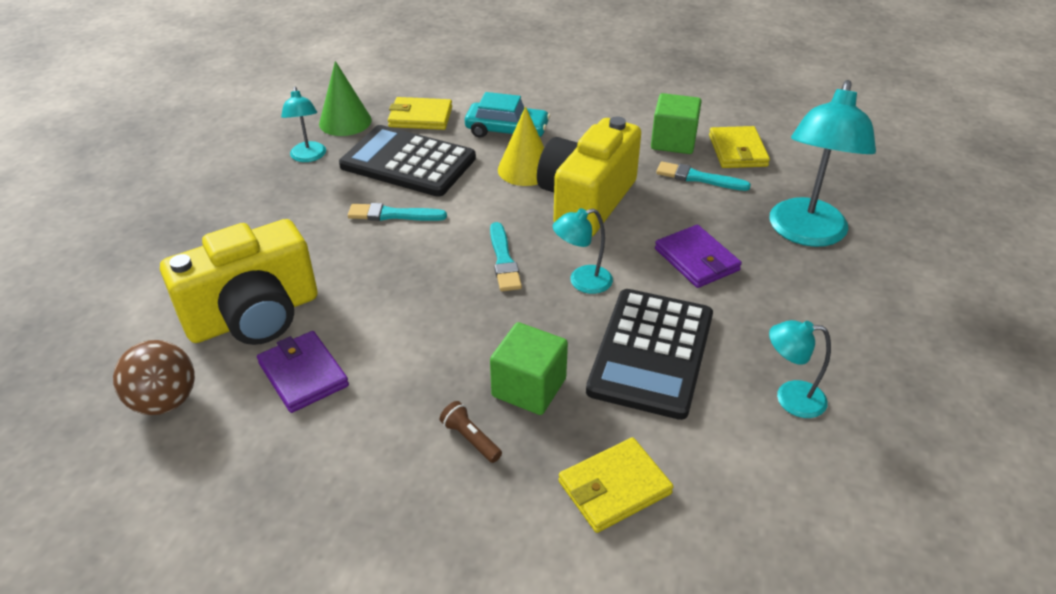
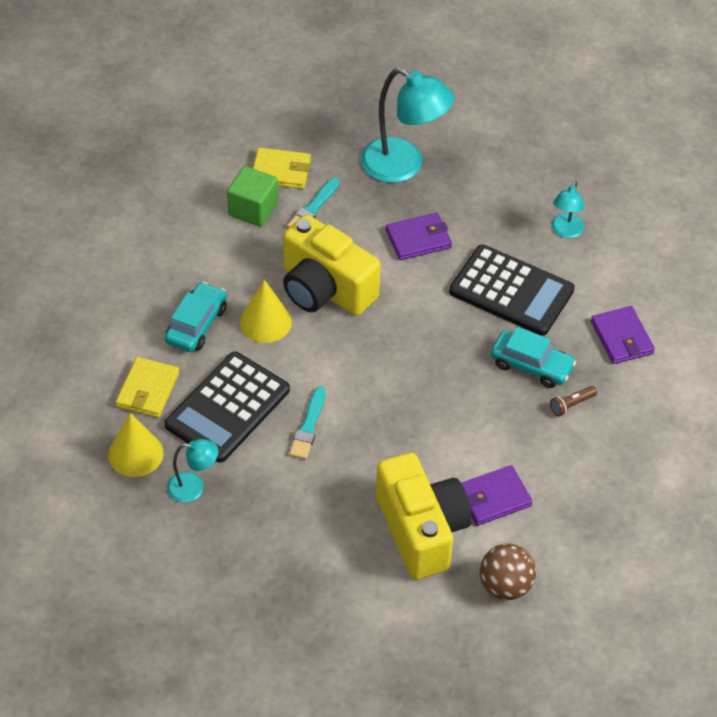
camera: 80 degrees left, 10 degrees up
green cone [319,61,372,136] -> yellow cone [108,413,163,477]
turquoise brush [490,222,522,291] -> none
green cube [490,322,568,415] -> turquoise car [491,327,576,388]
turquoise lamp [553,208,613,294] -> none
yellow wallet [558,437,674,533] -> purple wallet [591,306,655,364]

